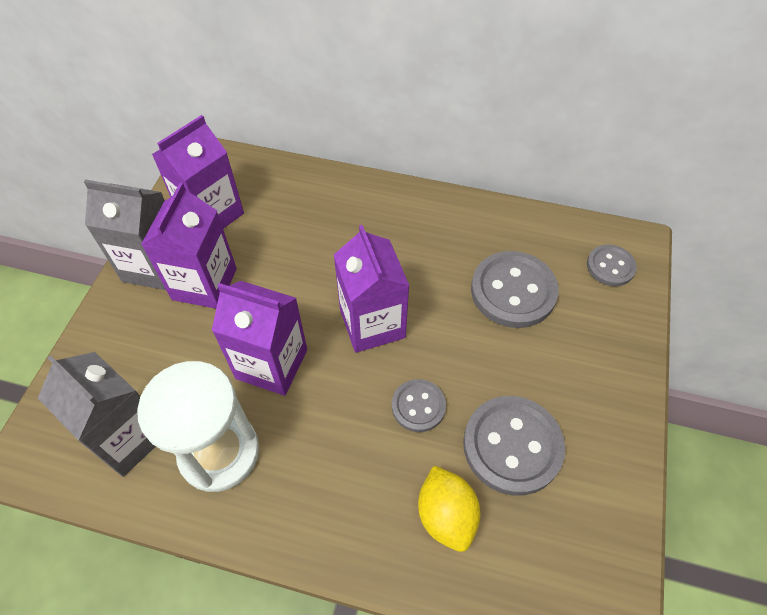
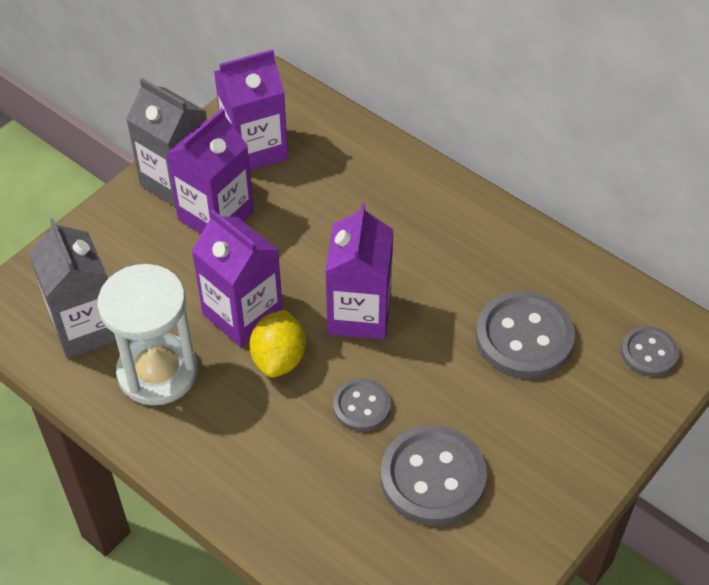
camera: 25 degrees right, 5 degrees down
yellow lemon [418,466,480,552] -> yellow lemon moved to [249,310,306,378]

